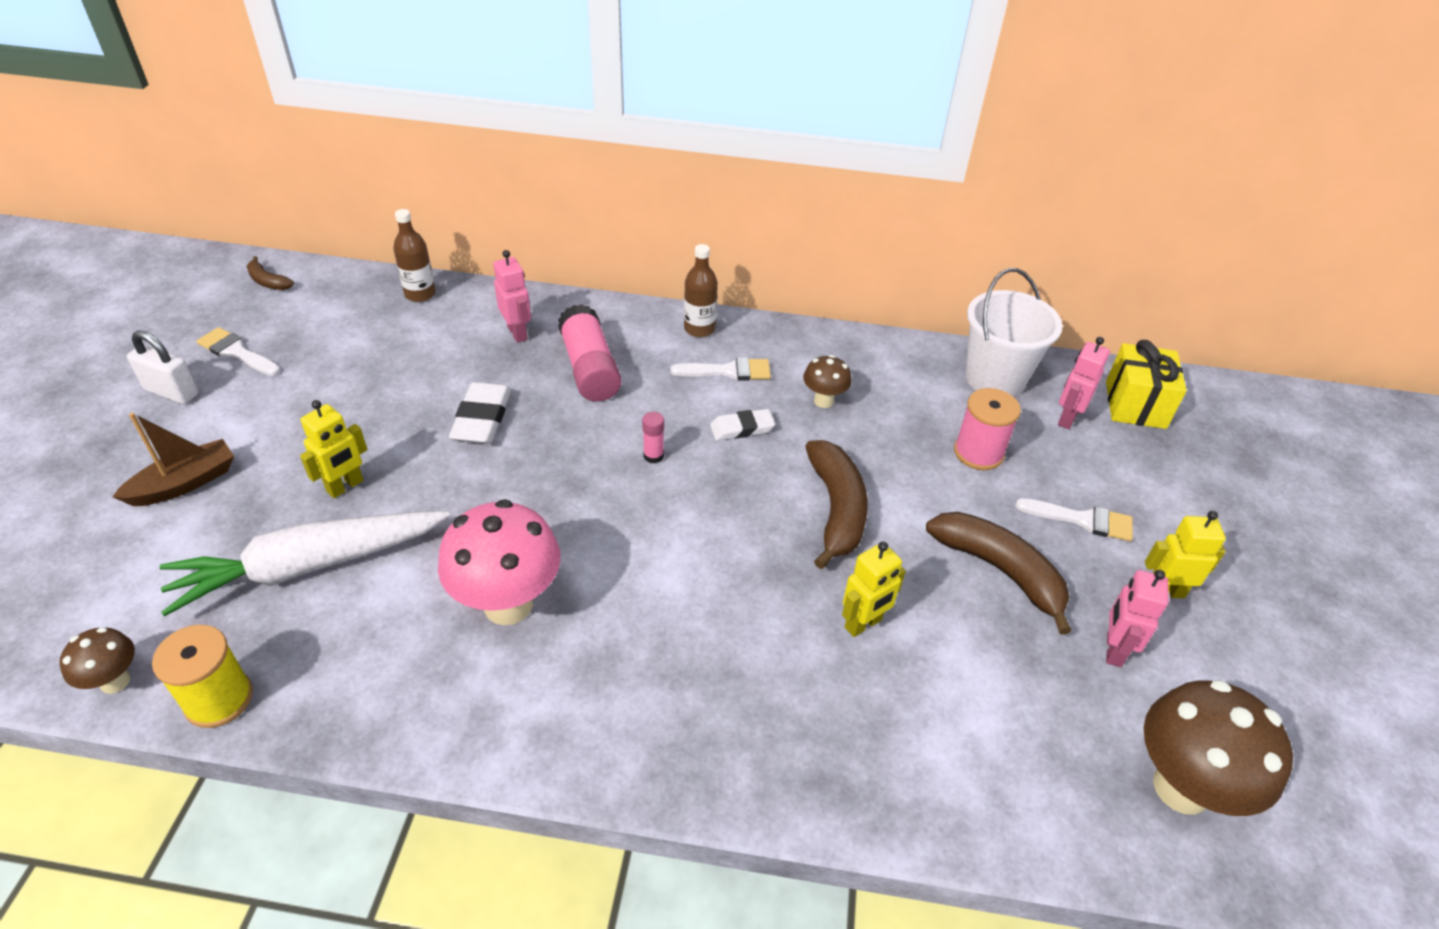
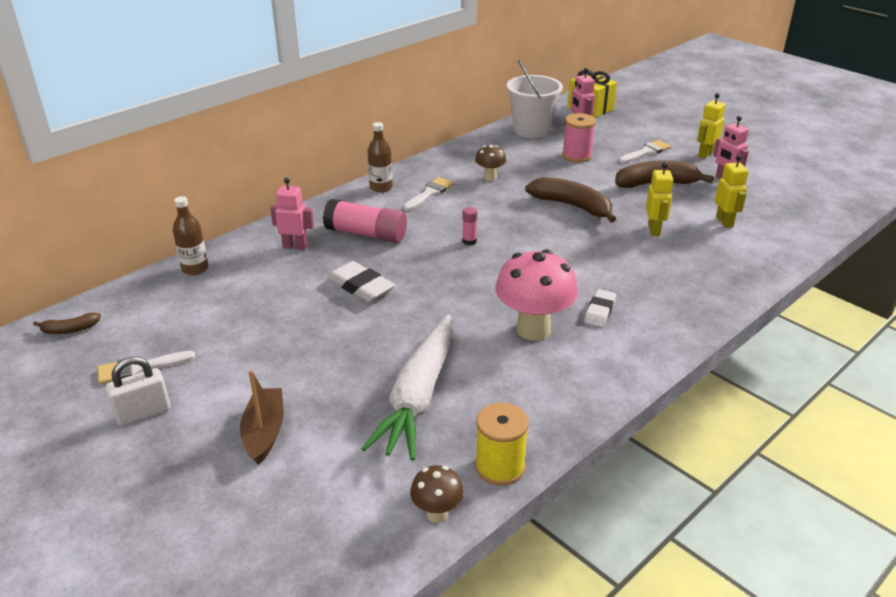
camera: 50 degrees left, 10 degrees down
yellow robot [300,400,367,498] -> yellow robot moved to [715,155,749,228]
white eraser [710,409,775,440] -> white eraser moved to [584,289,616,327]
brown mushroom [1144,680,1293,816] -> none

